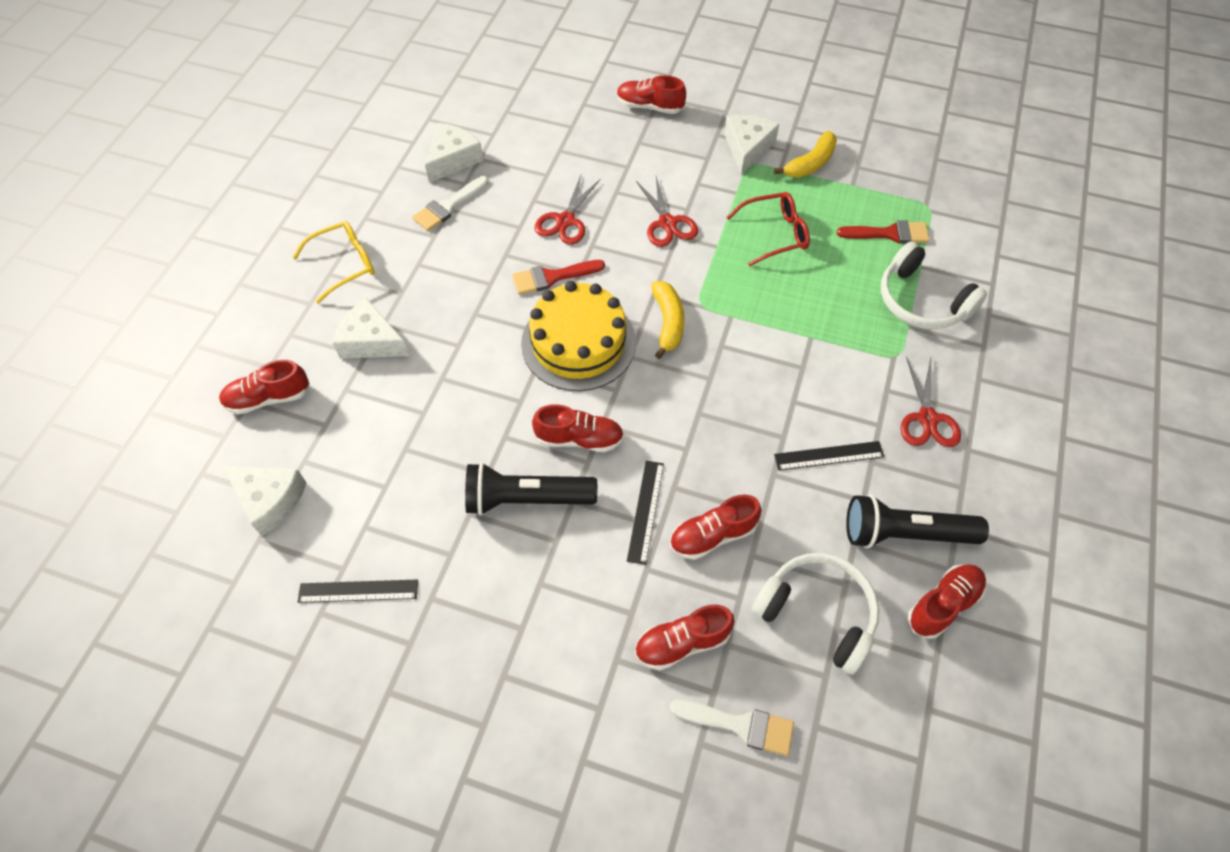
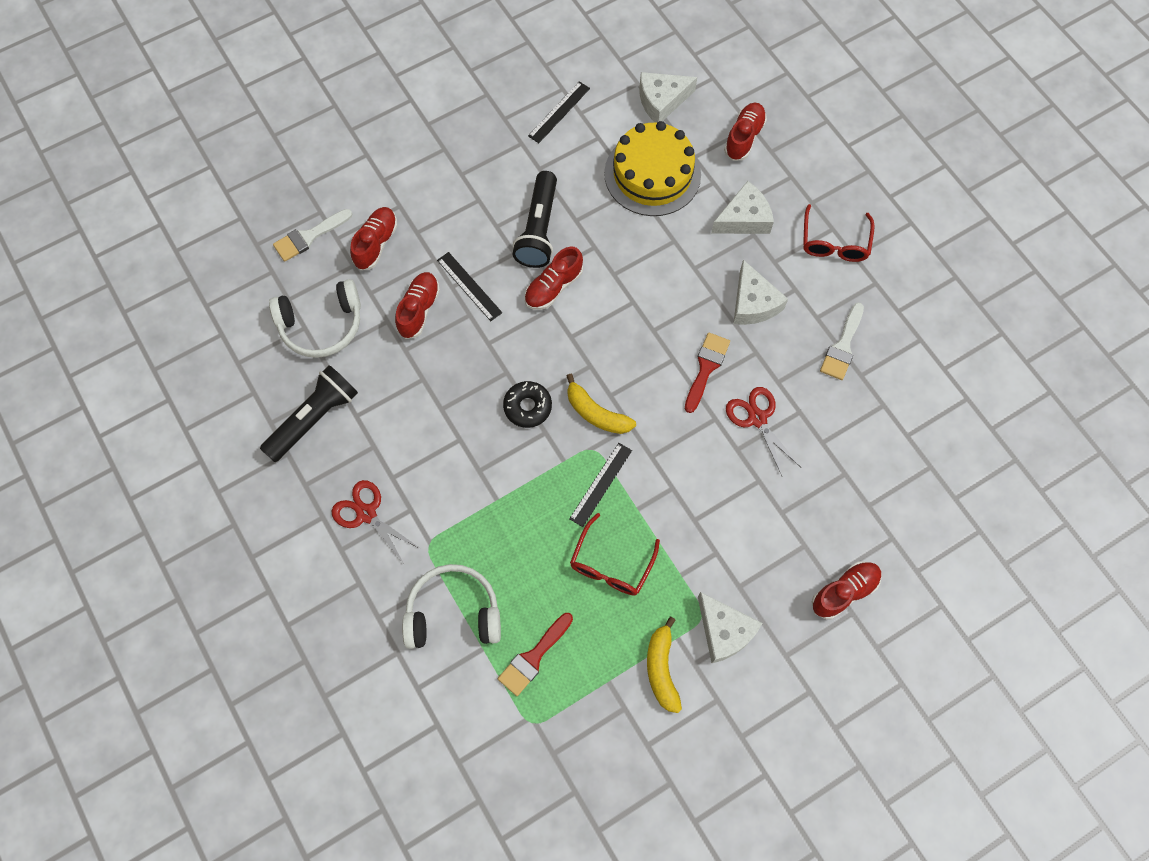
camera: 130 degrees right, 10 degrees up
yellow glasses [292,221,374,303] -> red glasses [803,204,875,262]
white brush [412,176,488,231] -> white brush turned 150 degrees counterclockwise [820,302,864,380]
white cheese [425,123,484,183] -> white cheese moved to [733,260,788,325]
black flashlight [465,463,597,515] -> black flashlight turned 150 degrees clockwise [512,171,557,268]
yellow cake [521,281,636,391] -> yellow cake moved to [604,121,701,216]
red scissors [636,176,698,247] -> none
black ruler [774,441,884,471] -> black ruler moved to [569,443,632,527]
red shoe [908,564,986,639] -> none
none -> black donut [503,381,552,428]

